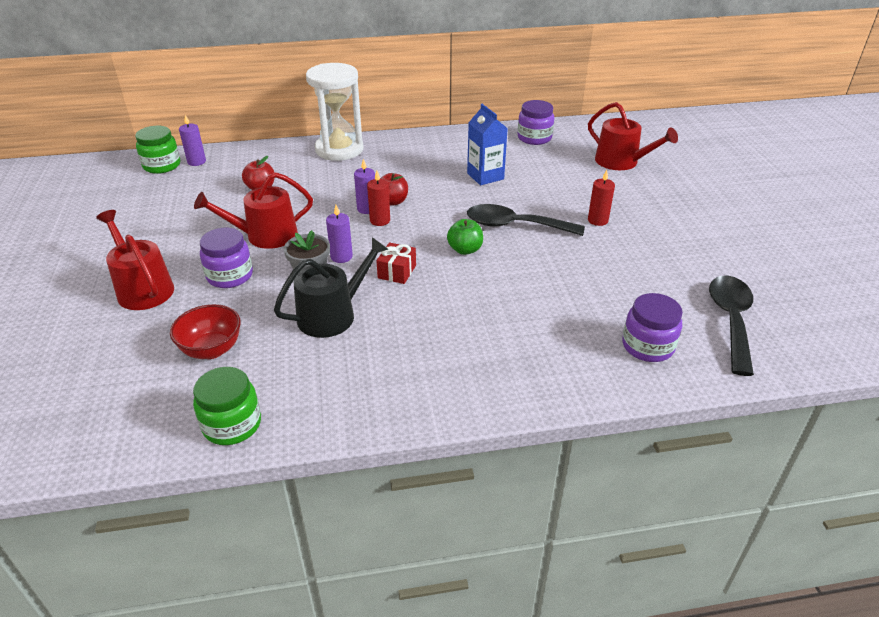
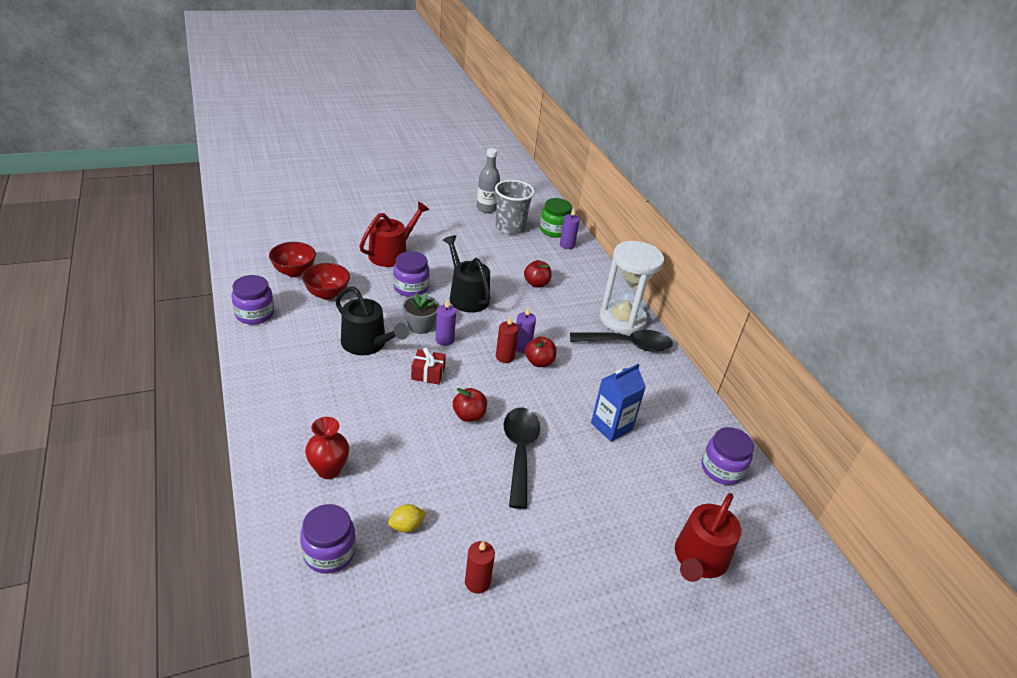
camera: 75 degrees right, 0 degrees up
green jar [193,367,261,445] -> purple jar [232,275,274,325]
red watering can [194,172,313,249] -> black watering can [443,235,490,313]
green apple [447,219,483,255] -> red apple [453,388,487,422]
red candle [588,170,615,226] -> red candle moved to [465,541,495,594]
black spoon [709,276,754,376] -> black spoon moved to [570,330,673,352]
none -> red bowl [269,242,316,277]
none -> red vase [305,417,349,479]
none -> yellow lemon [388,504,426,533]
none -> grey bottle [477,148,500,213]
none -> grey cup [495,180,535,235]

